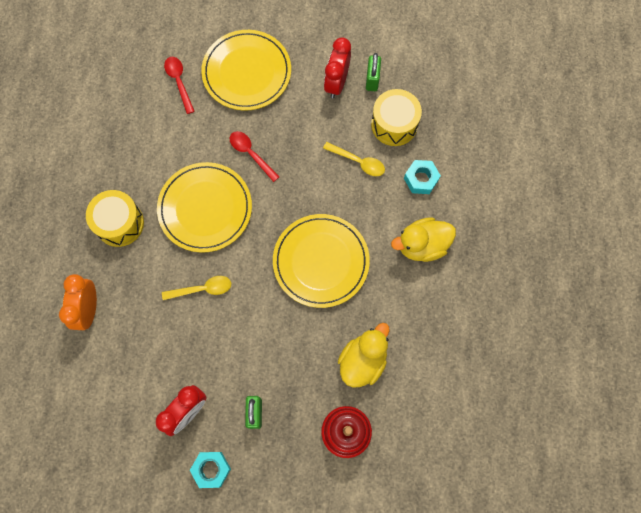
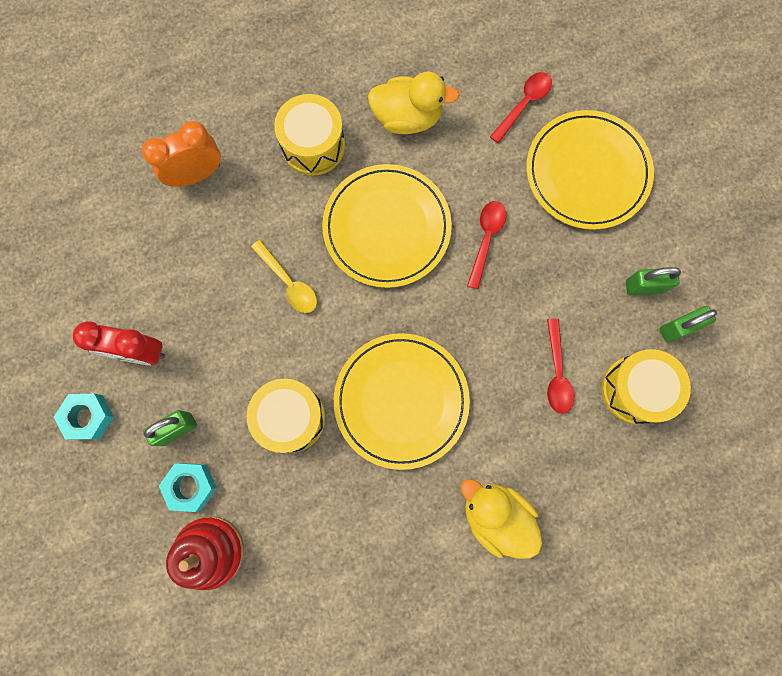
camera: 60 degrees right, 5 degrees up
yellow spoon [323,142,385,176] -> red spoon [547,319,574,414]
red clock [324,37,351,98] -> green padlock [626,267,681,295]
yellow duck [338,323,390,388] -> yellow duck moved to [368,72,460,134]
turquoise nut [404,160,441,194] -> turquoise nut moved to [159,463,217,512]
none -> yellow drum [247,379,325,453]

